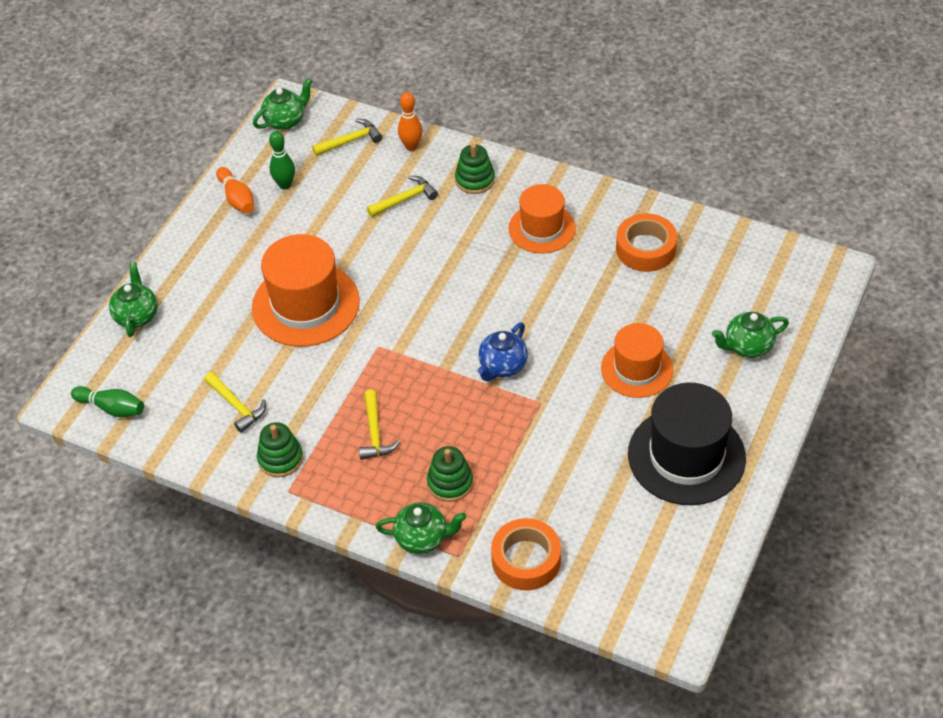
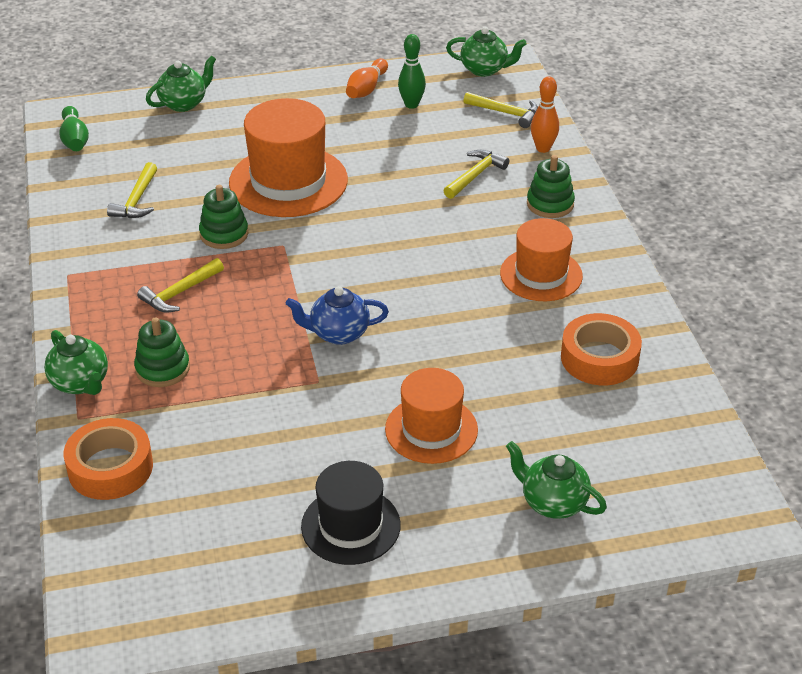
camera: 50 degrees right, 10 degrees down
green stacking toy [257,422,303,477] -> green stacking toy moved to [199,185,248,249]
yellow hammer [367,176,438,217] -> yellow hammer turned 75 degrees counterclockwise [443,150,509,199]
black hat [628,383,746,505] -> black hat [301,461,401,565], size x0.64

